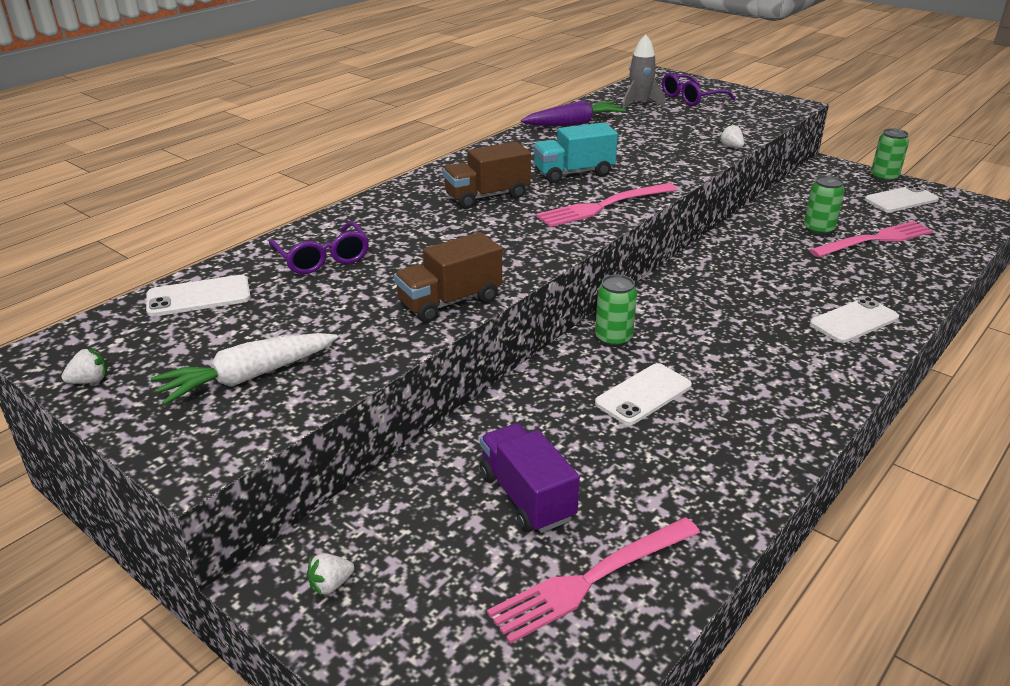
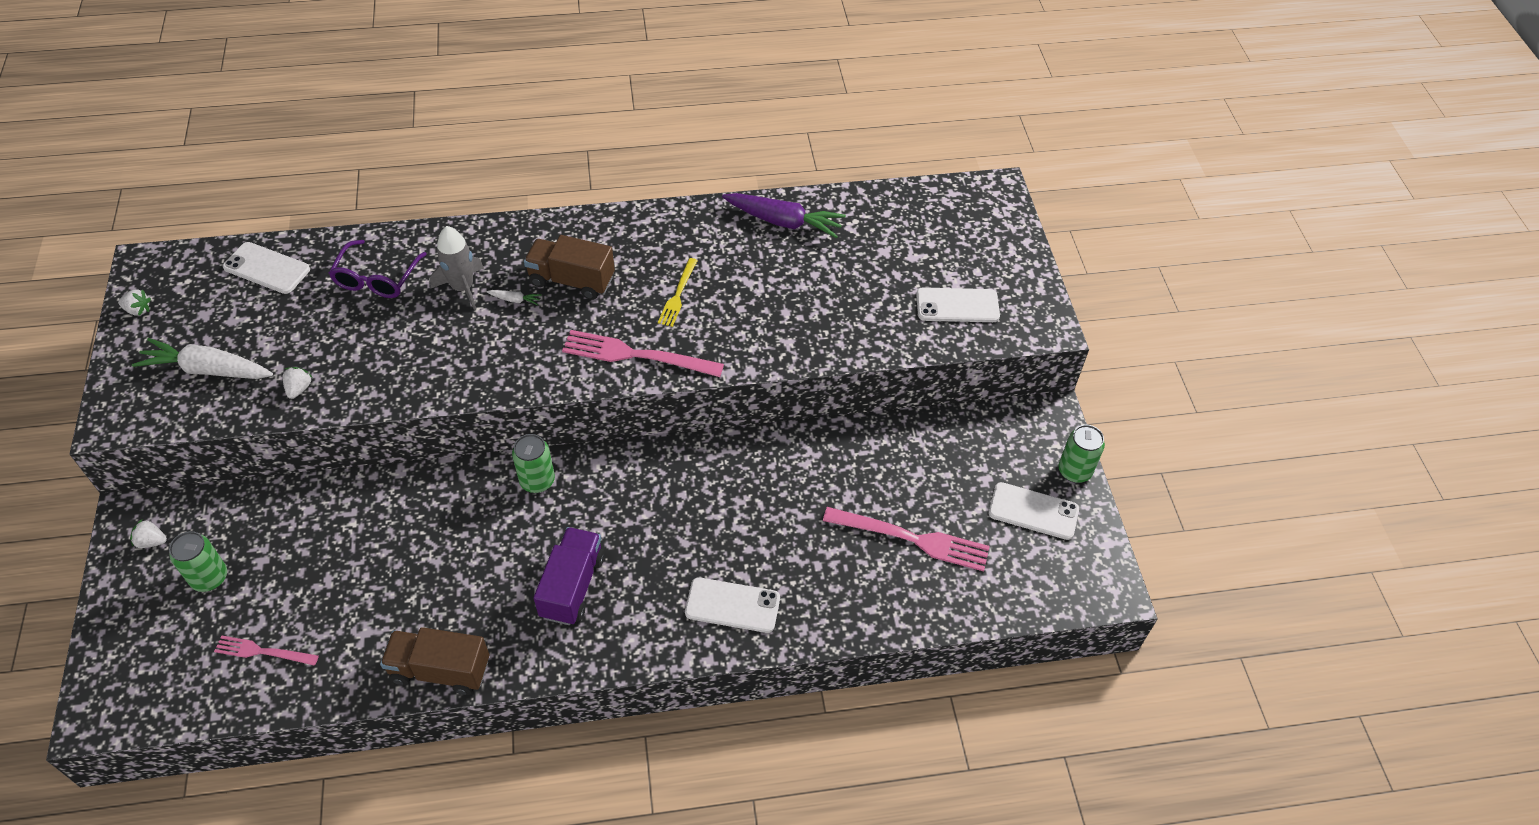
camera: 40 degrees right, 20 degrees up
brown truck [394,232,502,323] -> brown truck moved to [380,627,489,695]
purple truck [480,423,580,533] -> purple truck moved to [534,527,605,625]
pink fork [487,517,700,644] -> pink fork [214,636,319,666], size x0.58
turquoise truck [533,122,618,183] -> yellow fork [658,258,698,327]
white phone [595,363,692,425] -> white phone moved to [916,288,1000,322]
grey rocket [622,34,665,109] -> grey rocket moved to [430,226,484,310]
purple glasses [662,73,735,106] -> none
white strawberry [719,123,744,148] -> white strawberry moved to [283,367,313,399]
green can [804,175,845,235] -> green can moved to [169,531,227,592]
none -> white carrot [486,290,542,305]

